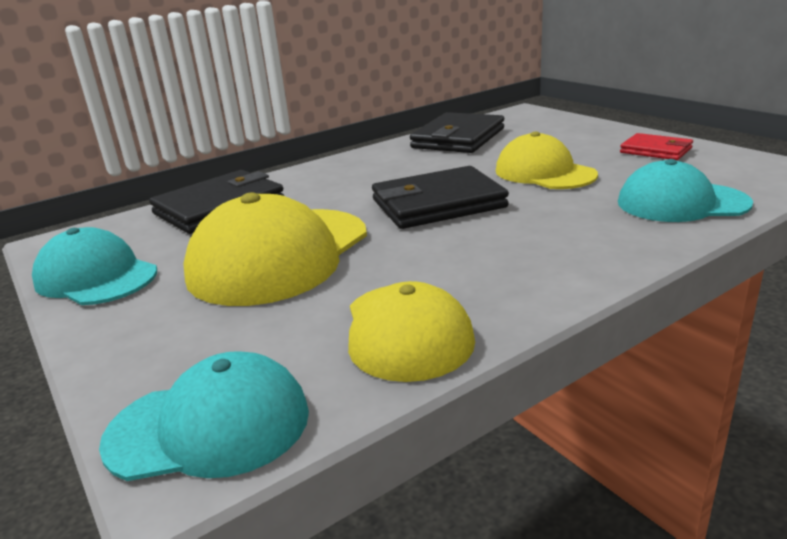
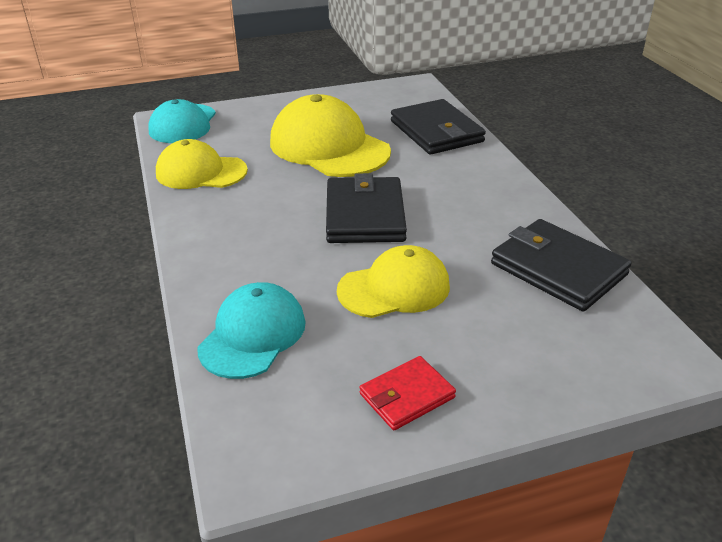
camera: 105 degrees right, 10 degrees up
turquoise cap [32,227,157,305] -> none

